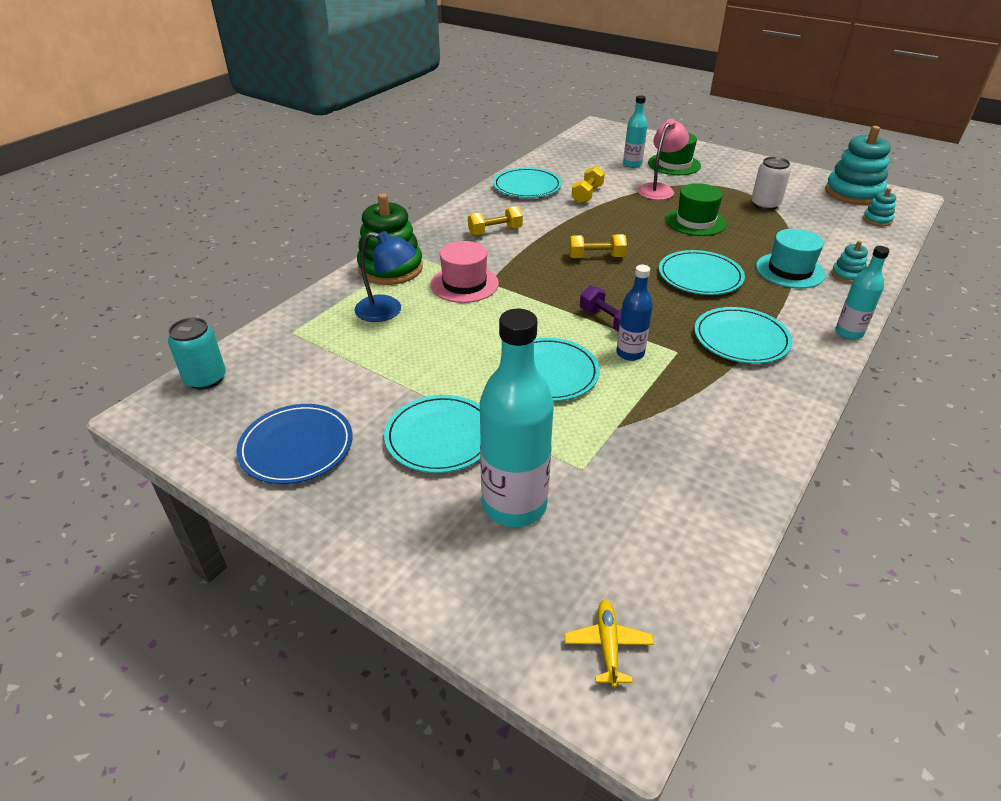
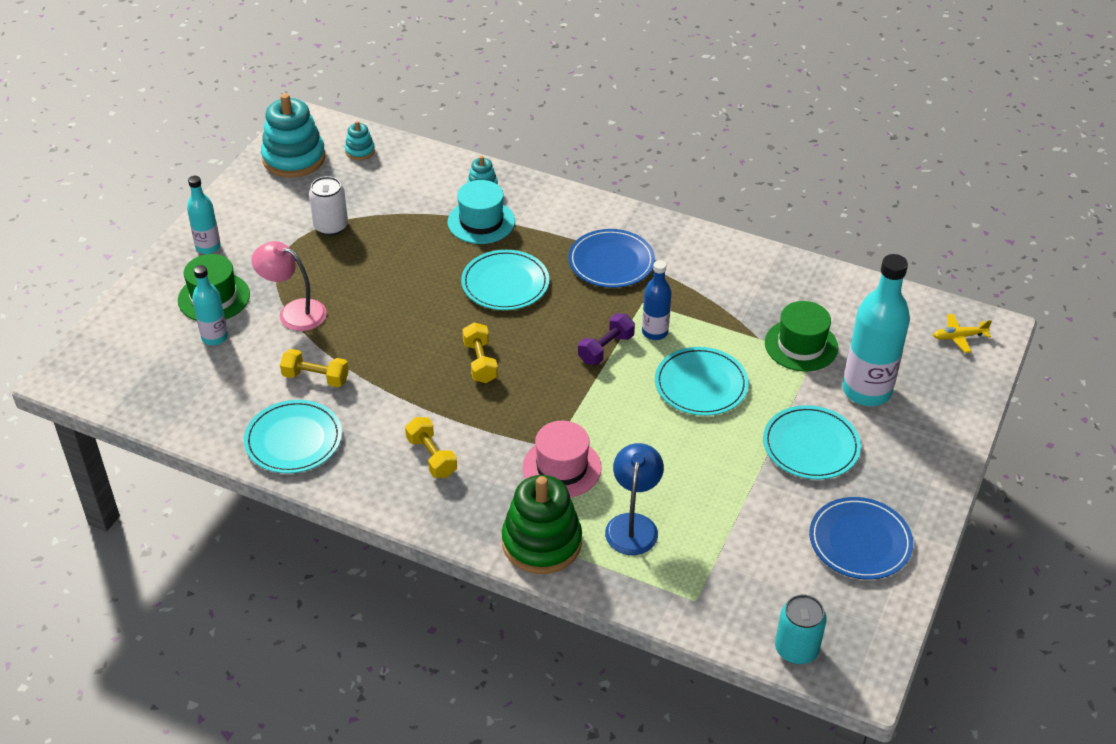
camera: 100 degrees left, 5 degrees up
green hat [666,183,727,236] -> green hat moved to [765,301,838,372]
turquoise plate [694,307,793,364] -> blue plate [568,229,655,288]
turquoise bottle [836,246,890,340] -> turquoise bottle moved to [187,176,221,254]

